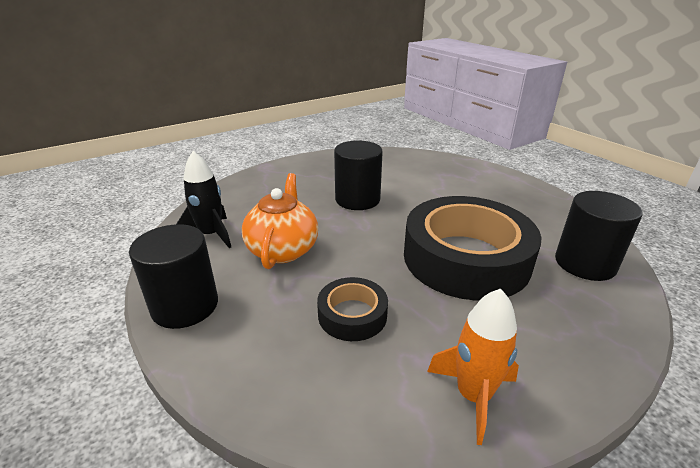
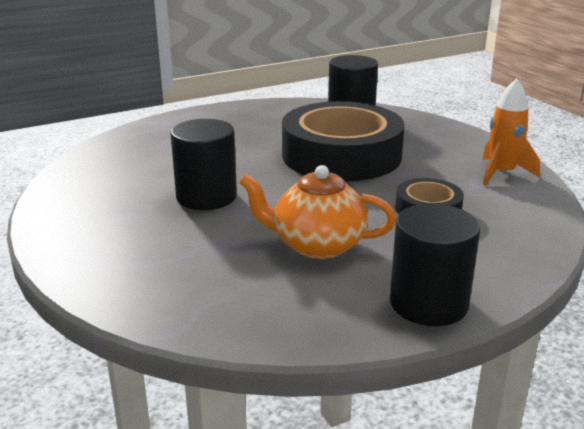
camera: 85 degrees left, 5 degrees down
black rocket [176,151,231,248] -> none

